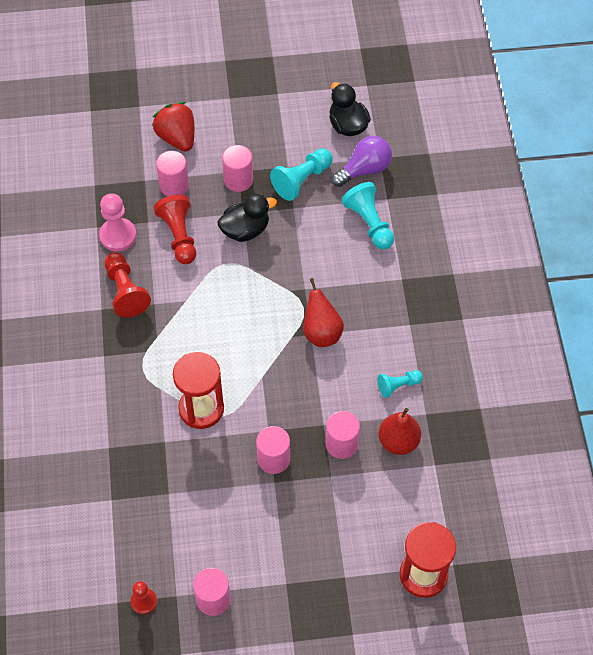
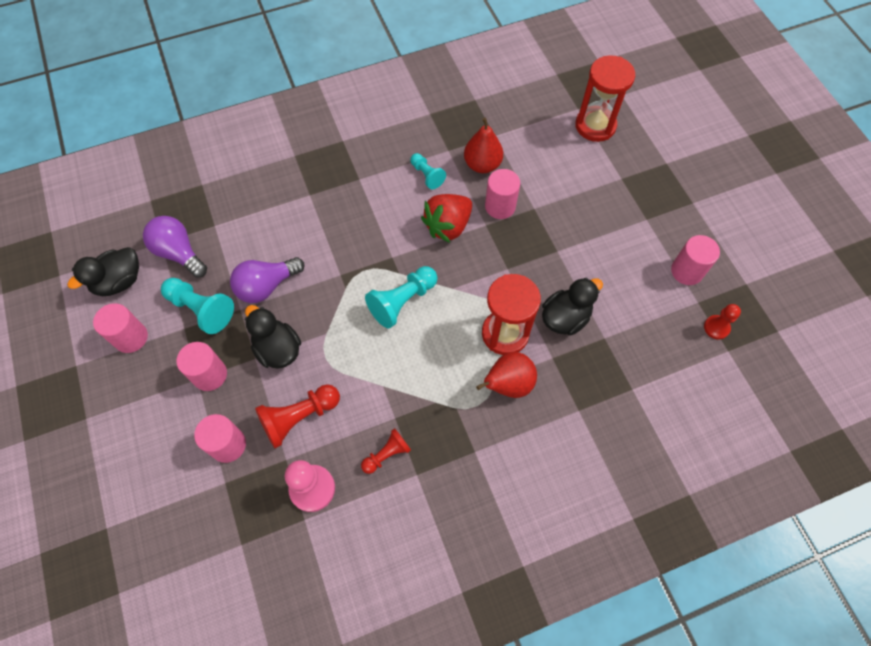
camera: 105 degrees left, 5 degrees up
red pawn [104,252,151,318] -> red pawn [361,428,411,474], size x0.61
red strawberry [152,102,194,152] -> red strawberry moved to [421,194,472,243]
pink cylinder [256,426,290,474] -> pink cylinder moved to [93,303,148,353]
red pear [303,278,344,347] -> red pear moved to [476,352,537,398]
turquoise pawn [341,182,394,249] -> turquoise pawn moved to [365,266,438,328]
none -> purple light bulb [230,257,304,303]
none -> black duck [542,278,603,336]

